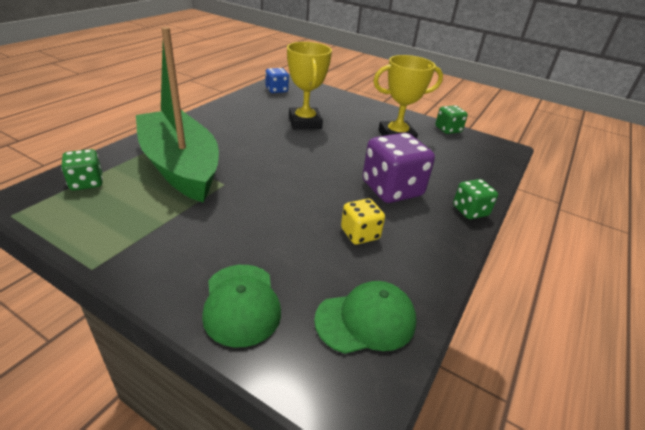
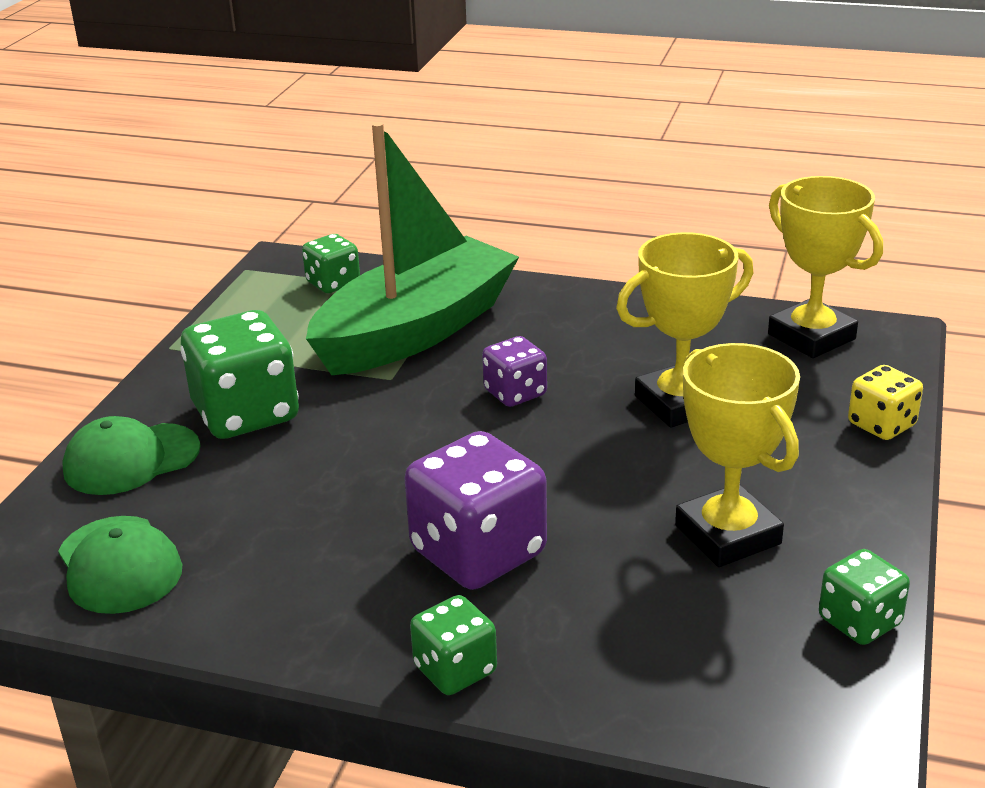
camera: 80 degrees right, 5 degrees down
blue dice [265,68,289,93] -> yellow trophy [768,176,883,358]
yellow dice [341,199,385,244] -> yellow dice moved to [848,365,923,440]
none -> green dice [181,310,299,439]
none -> purple dice [482,336,547,407]

